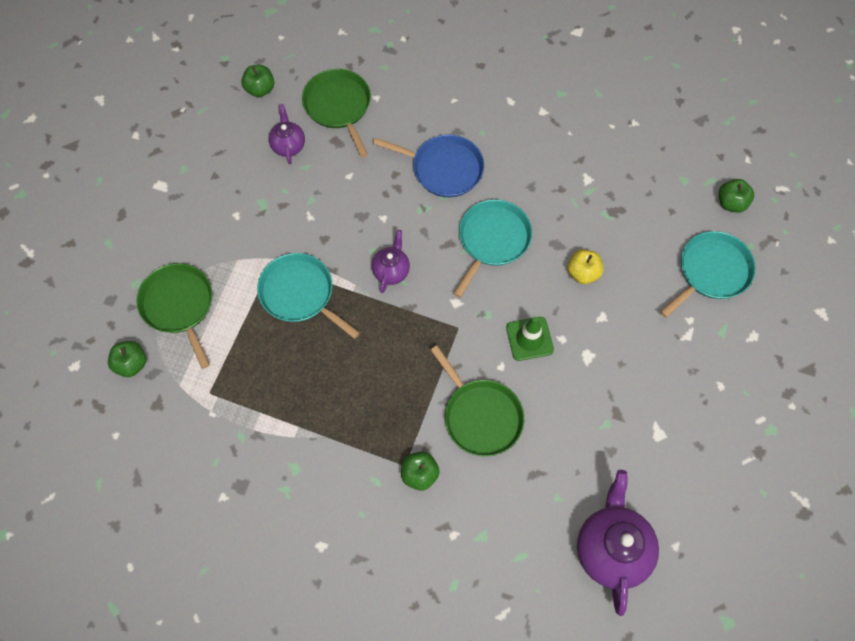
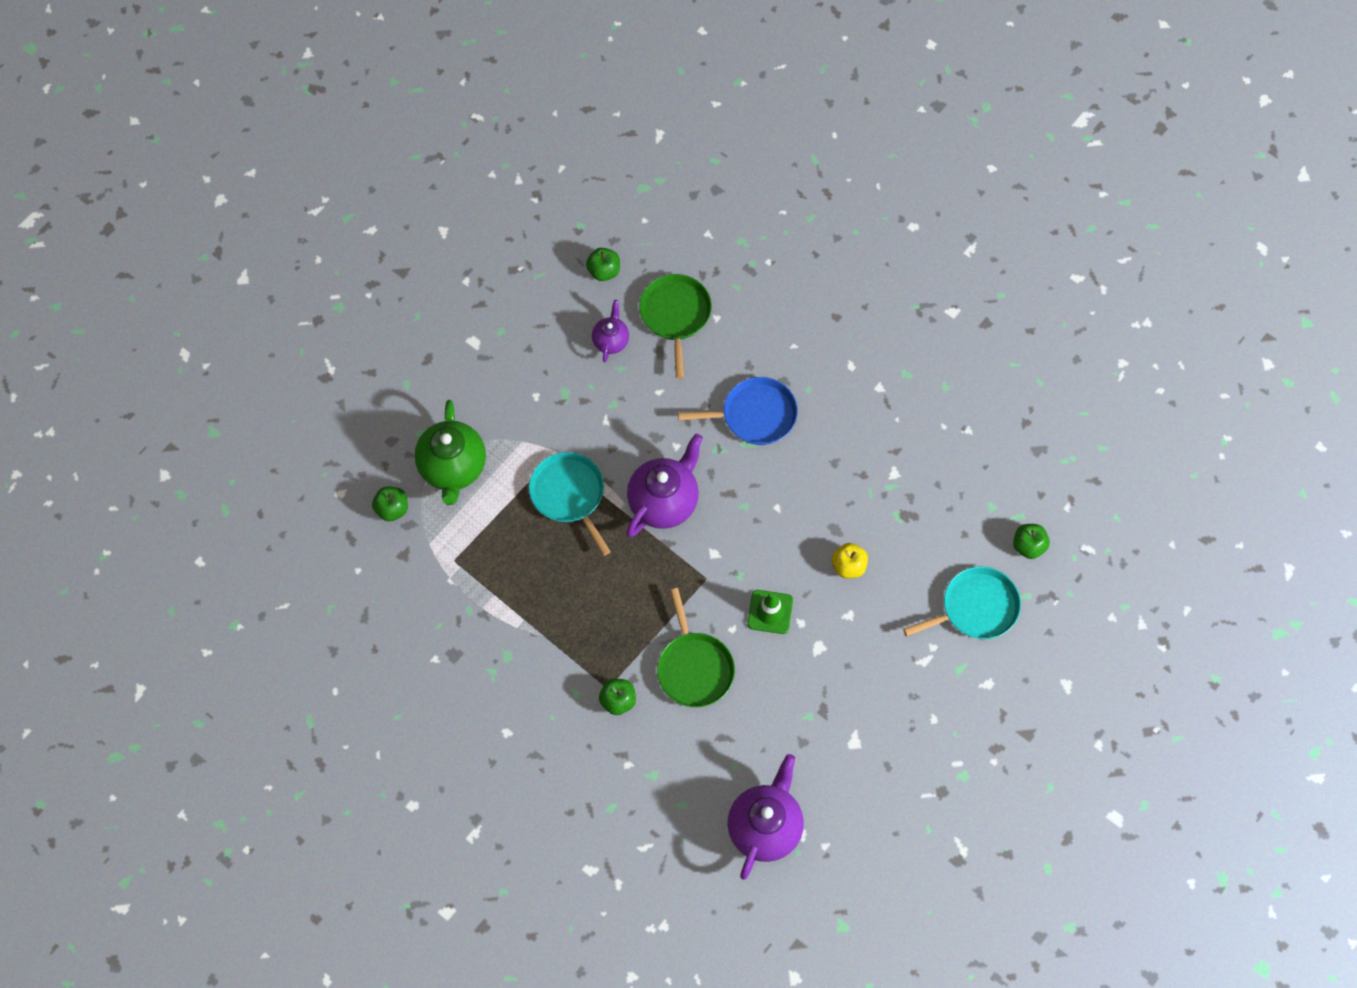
camera: 20 degrees right, 0 degrees up
green pan [136,263,212,369] -> green teapot [414,400,486,505]
purple teapot [372,230,410,293] -> purple teapot [626,434,703,537], size x1.84
blue pan [373,134,484,197] -> blue pan turned 45 degrees counterclockwise [678,377,798,445]
turquoise pan [454,199,532,298] -> none

